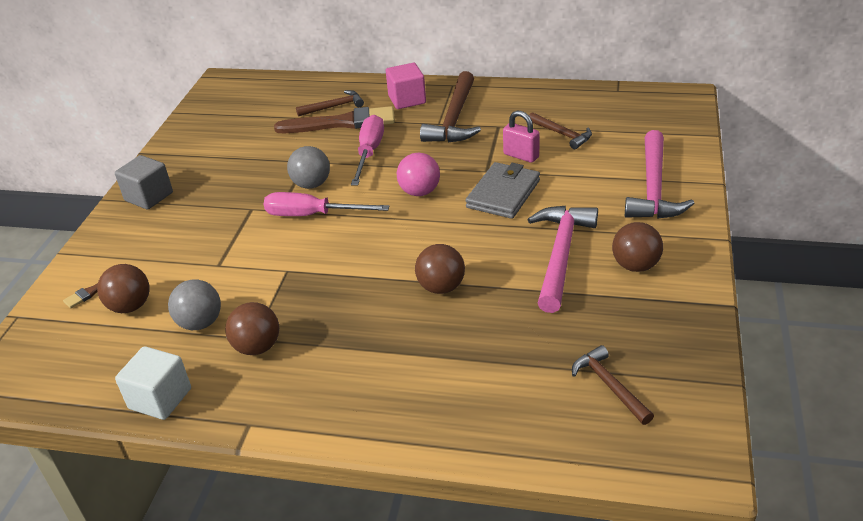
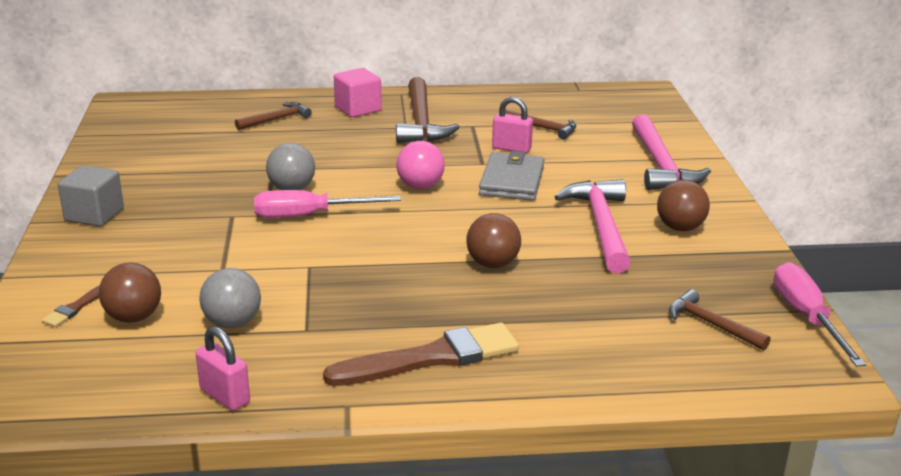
camera: 20 degrees left, 10 degrees down
white cube [115,346,191,420] -> pink padlock [196,326,250,411]
brown ball [225,302,279,355] -> none
brown brush [274,106,395,133] -> brown brush moved to [323,323,519,386]
pink screwdriver [351,115,384,185] -> pink screwdriver moved to [774,262,866,367]

